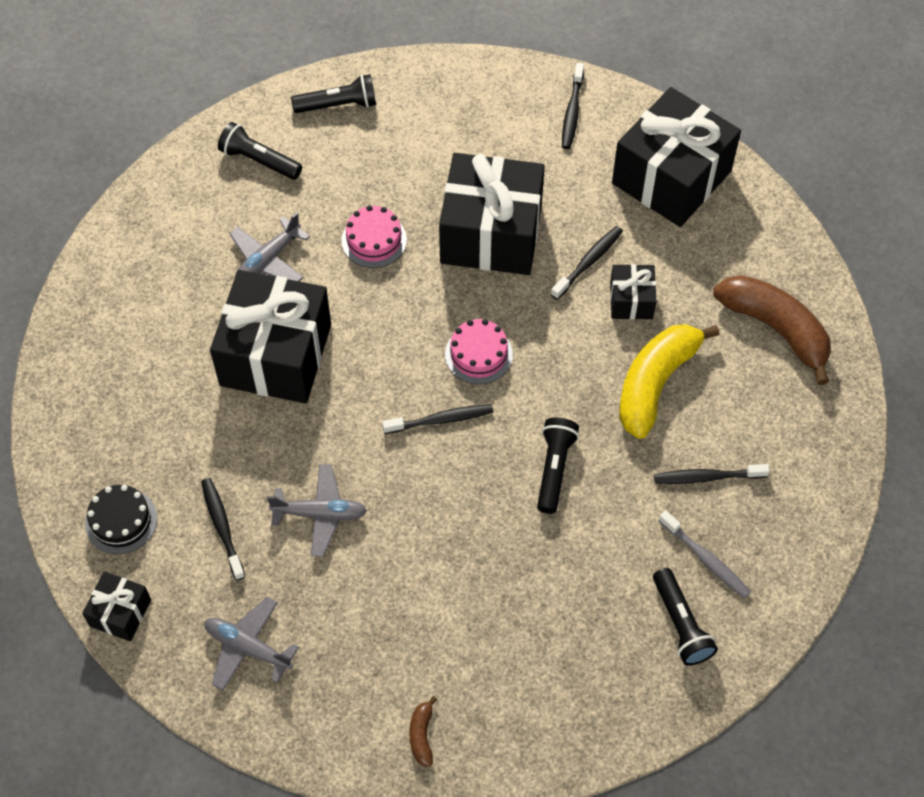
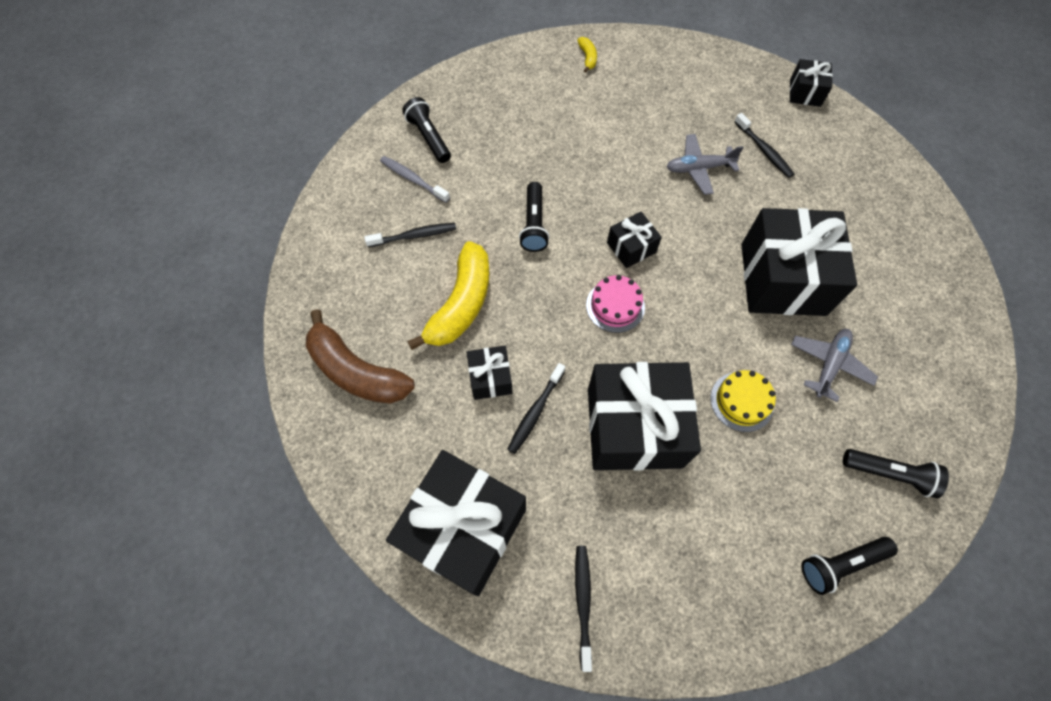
camera: 170 degrees right, 5 degrees up
black cake [85,485,157,554] -> none
grey plane [204,597,299,691] -> none
pink cake [342,205,407,268] -> yellow cake [710,370,776,432]
black toothbrush [382,404,493,434] -> black gift [607,212,662,268]
brown banana [409,696,437,767] -> yellow banana [577,37,597,73]

